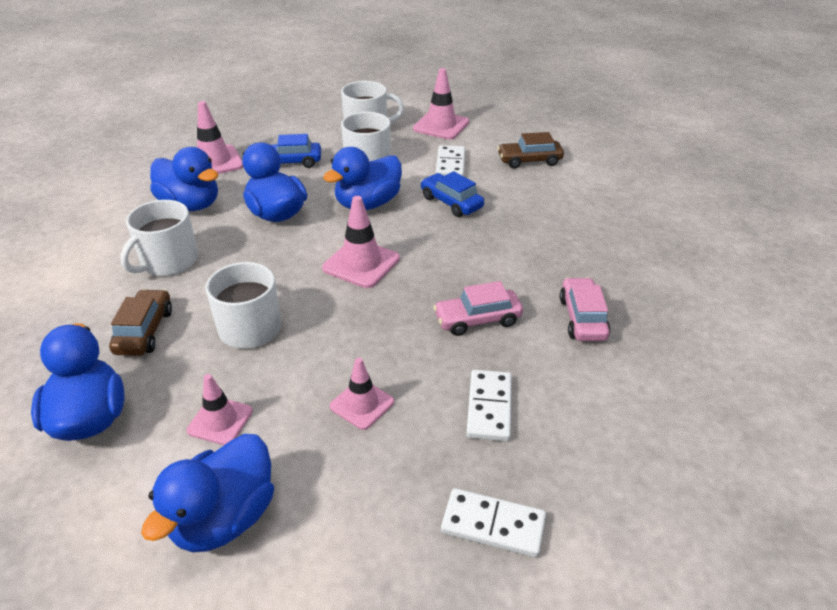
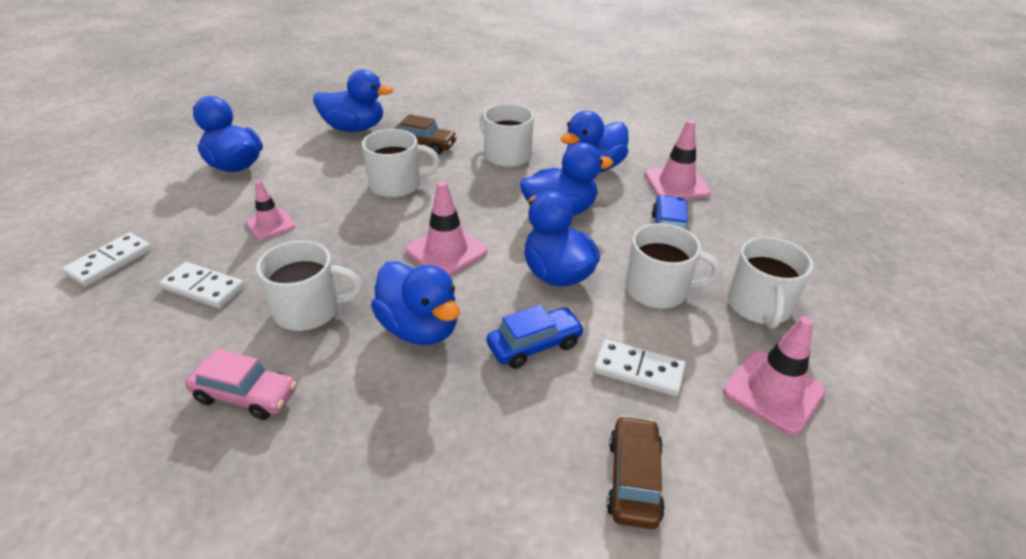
camera: 105 degrees right, 0 degrees up
pink traffic cone [187,374,253,445] -> none
pink car [433,281,523,336] -> white mug [256,240,362,331]
none -> blue duck [371,261,460,345]

